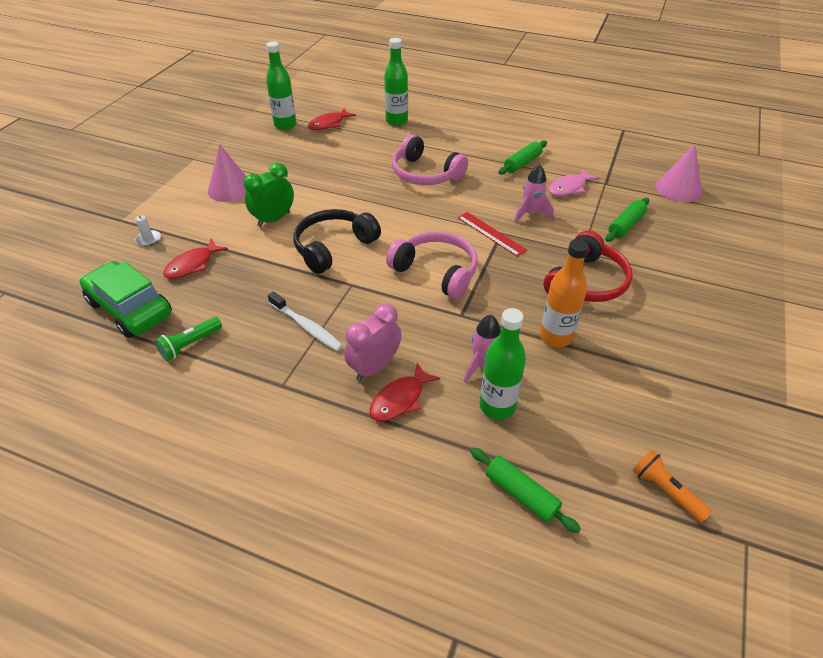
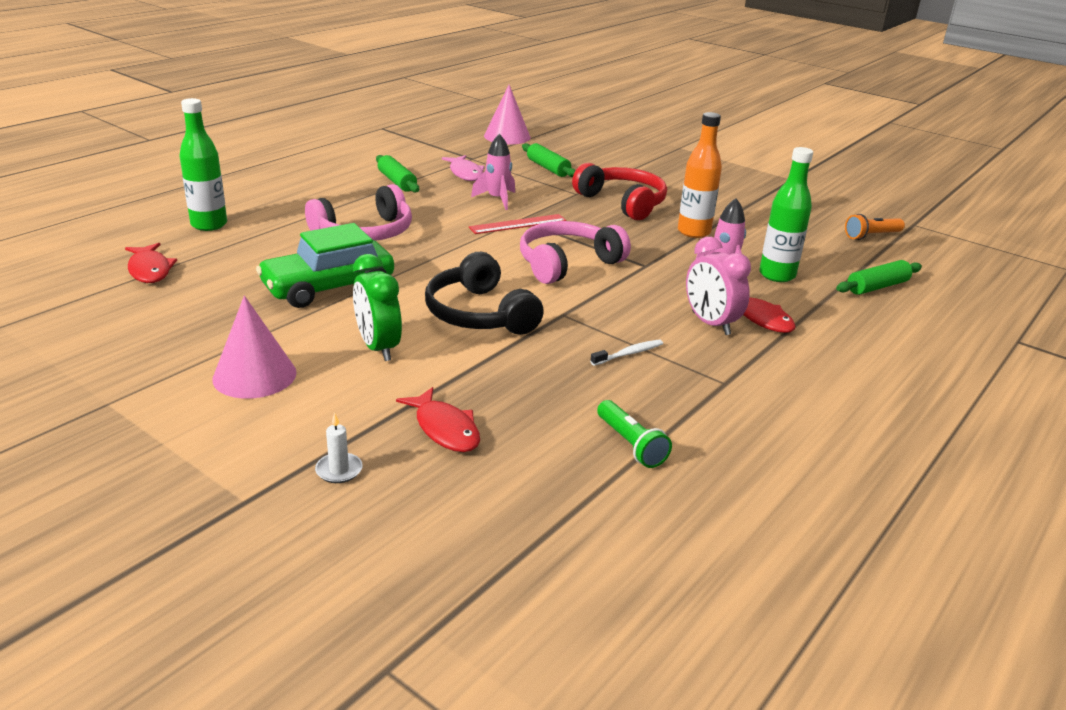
camera: 75 degrees left, 15 degrees down
green car [80,261,172,338] -> green car moved to [256,223,394,308]
green bottle [266,41,297,130] -> none
white toothbrush [268,292,343,351] -> white toothbrush [590,340,663,366], size x0.64

